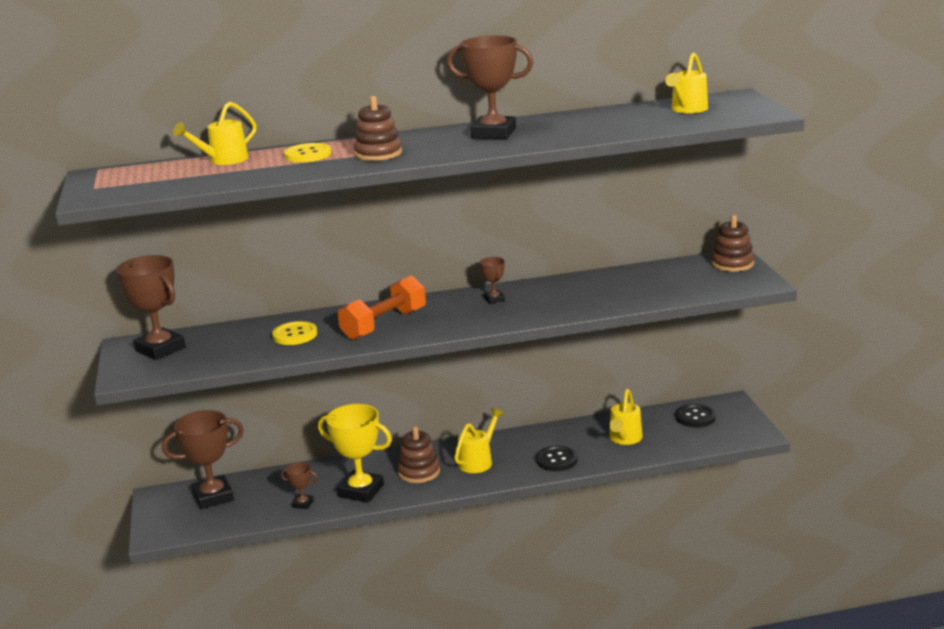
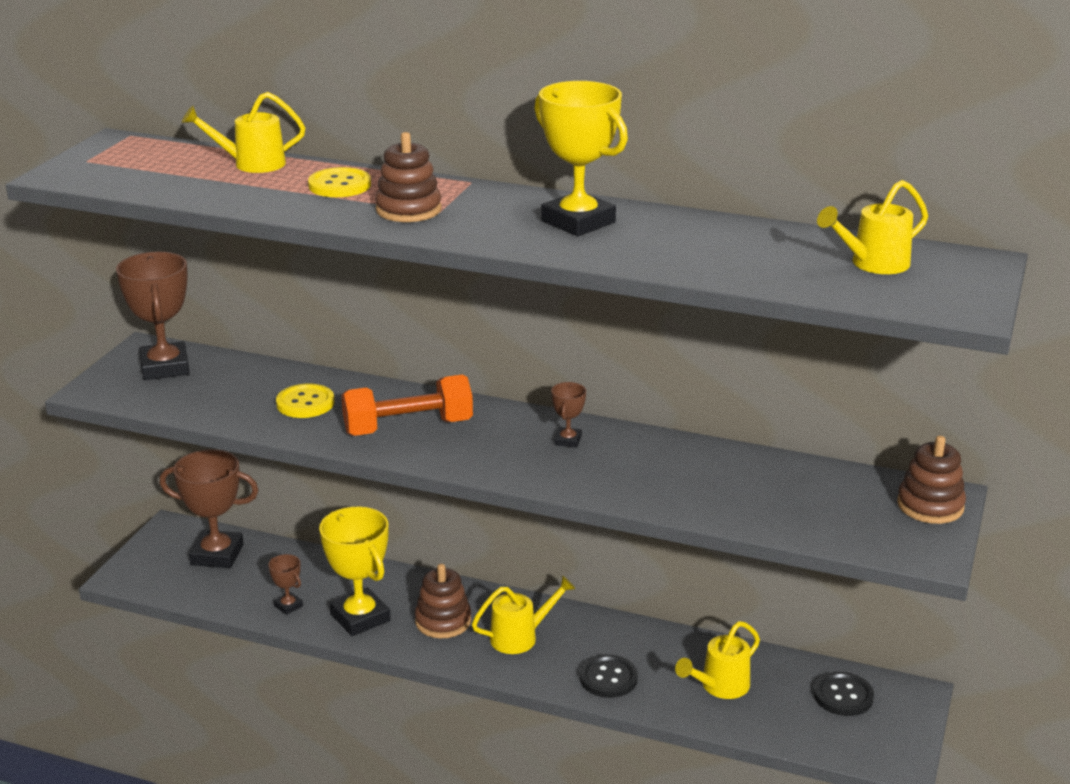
camera: 30 degrees right, 5 degrees up
brown trophy [447,35,534,139] -> yellow trophy [534,81,628,236]

